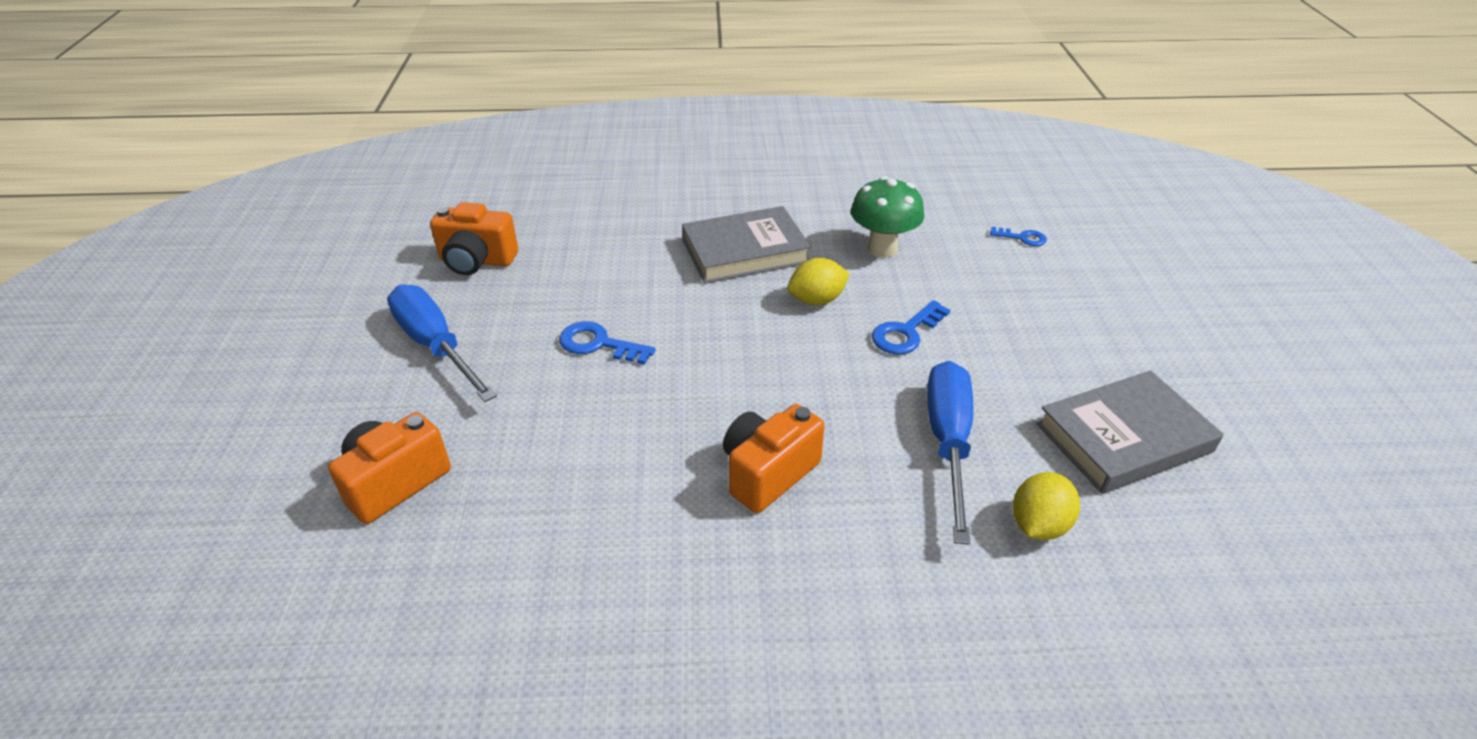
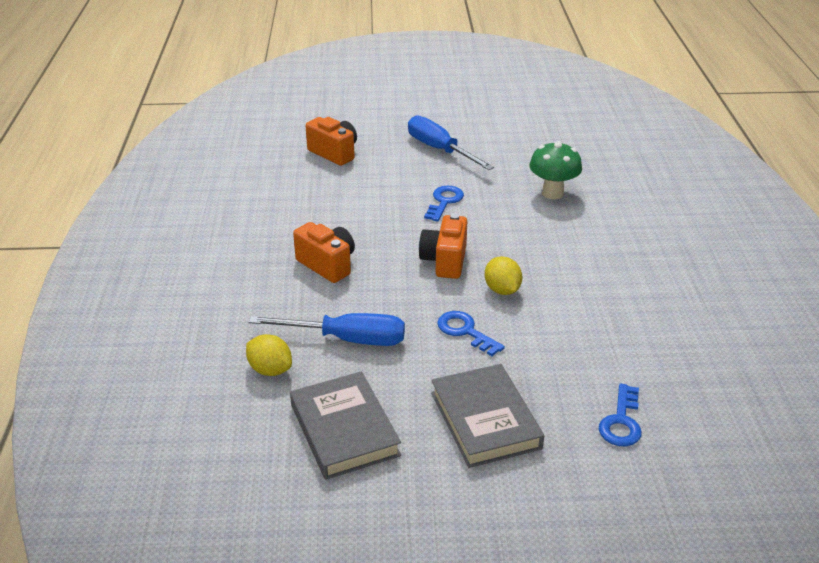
camera: 90 degrees right, 5 degrees down
blue screwdriver [387,284,497,402] -> blue screwdriver turned 90 degrees counterclockwise [408,115,494,170]
orange camera [430,202,518,275] -> orange camera moved to [419,213,467,279]
grey book [682,206,811,284] -> grey book moved to [431,364,544,468]
green mushroom [851,176,924,258] -> green mushroom moved to [529,141,582,199]
blue key [990,227,1047,246] -> blue key [599,384,642,446], size x1.56

